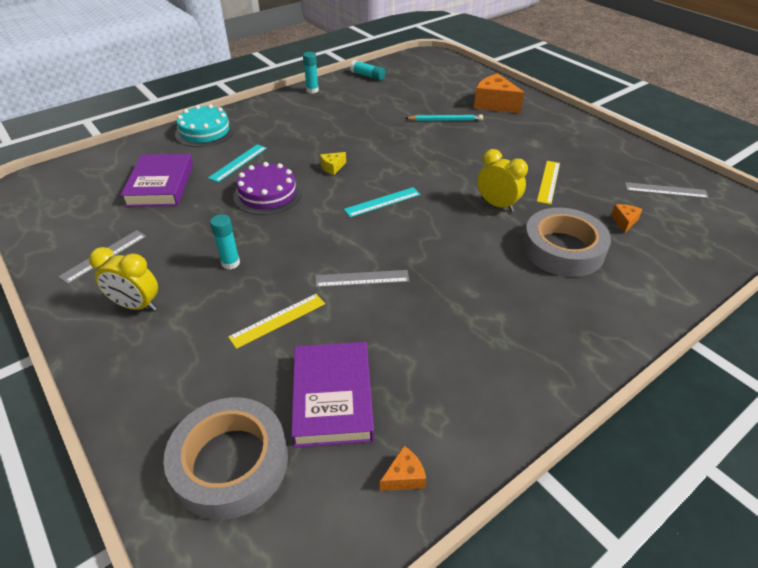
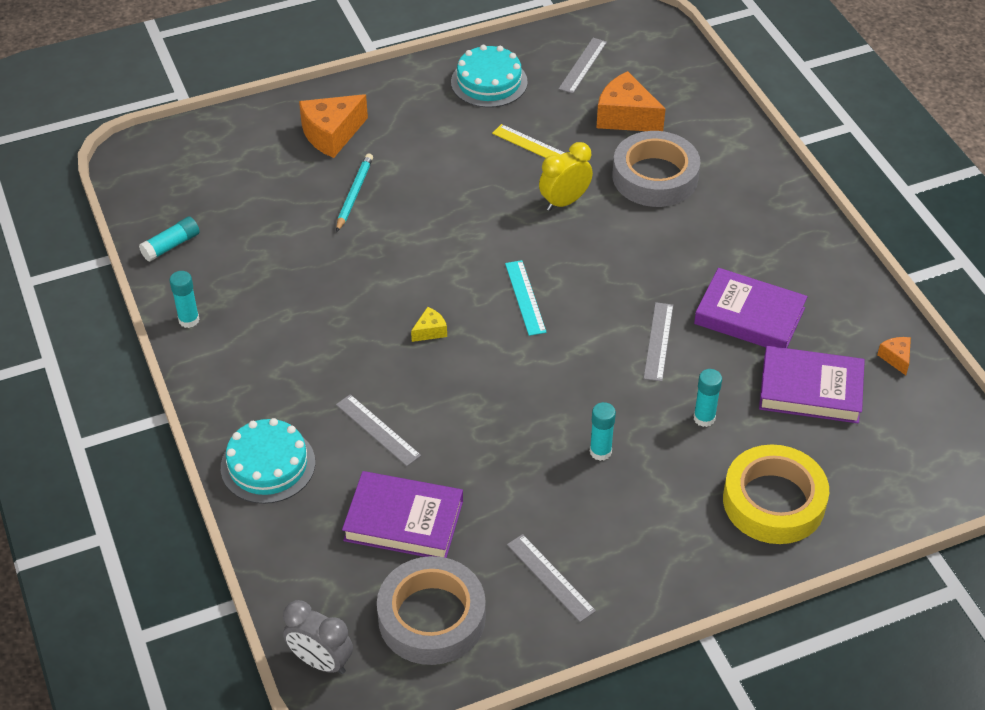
camera: 75 degrees left, 5 degrees up
yellow clock [89,247,158,311] -> none
grey tape [164,397,288,520] -> grey tape moved to [377,556,486,665]
turquoise ruler [208,144,267,182] -> grey ruler [336,394,421,466]
yellow ruler [228,294,325,349] -> turquoise glue stick [694,369,722,427]
purple cake [233,162,302,215] -> none
yellow cheese [320,152,346,175] -> yellow cheese turned 105 degrees counterclockwise [411,307,447,342]
orange cheese [611,204,643,233] -> orange cheese [596,71,665,131], size x2.08
none -> grey clock [283,600,353,674]
none -> turquoise cake [451,45,528,108]
none -> purple book [694,268,808,348]
none -> yellow tape [723,444,829,544]

